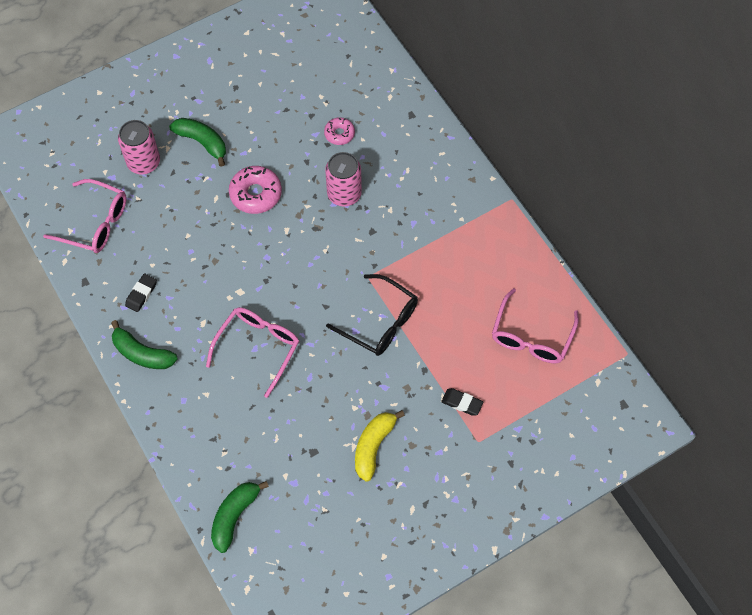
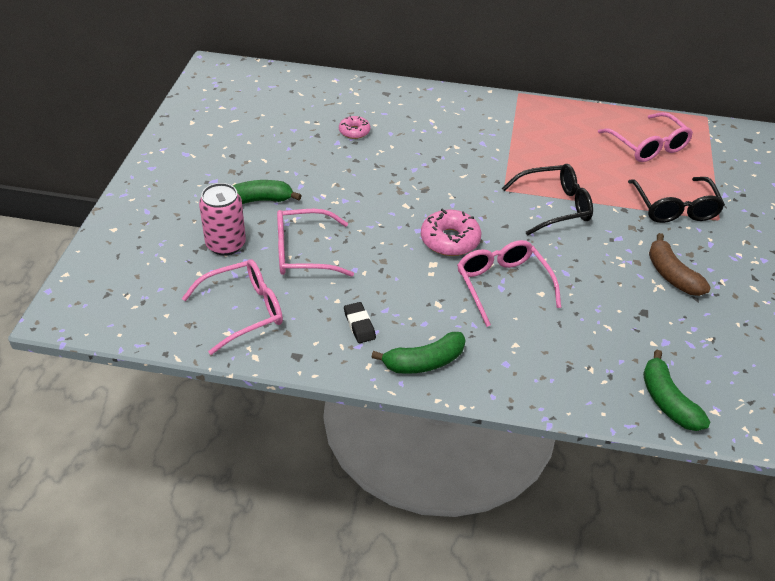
camera: 50 degrees left, 20 degrees down
pink donut [229,166,282,214] -> pink donut moved to [421,209,481,256]
pink can [325,152,362,207] -> none
yellow banana [355,410,405,482] -> brown banana [649,233,711,296]
black eraser [441,388,483,416] -> black glasses [628,177,725,223]
none -> pink glasses [277,209,354,277]

